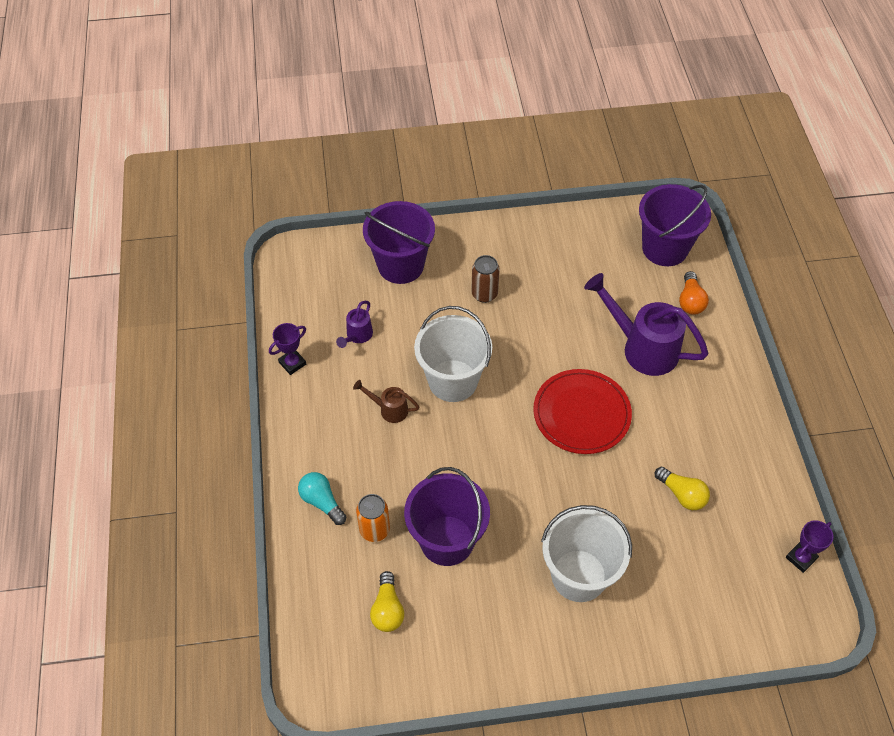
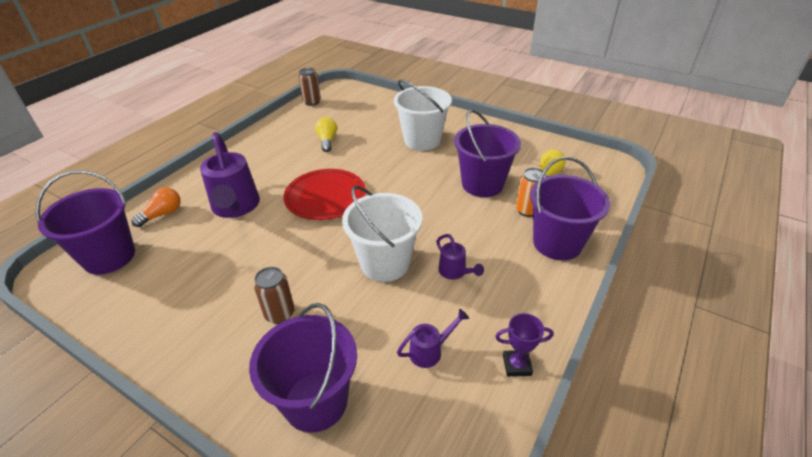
camera: 140 degrees left, 15 degrees down
turquoise light bulb [298,472,346,525] -> purple bucket [530,156,610,260]
brown watering can [353,380,419,423] -> purple watering can [436,234,484,280]
purple trophy [786,520,833,573] -> brown can [298,68,321,106]

